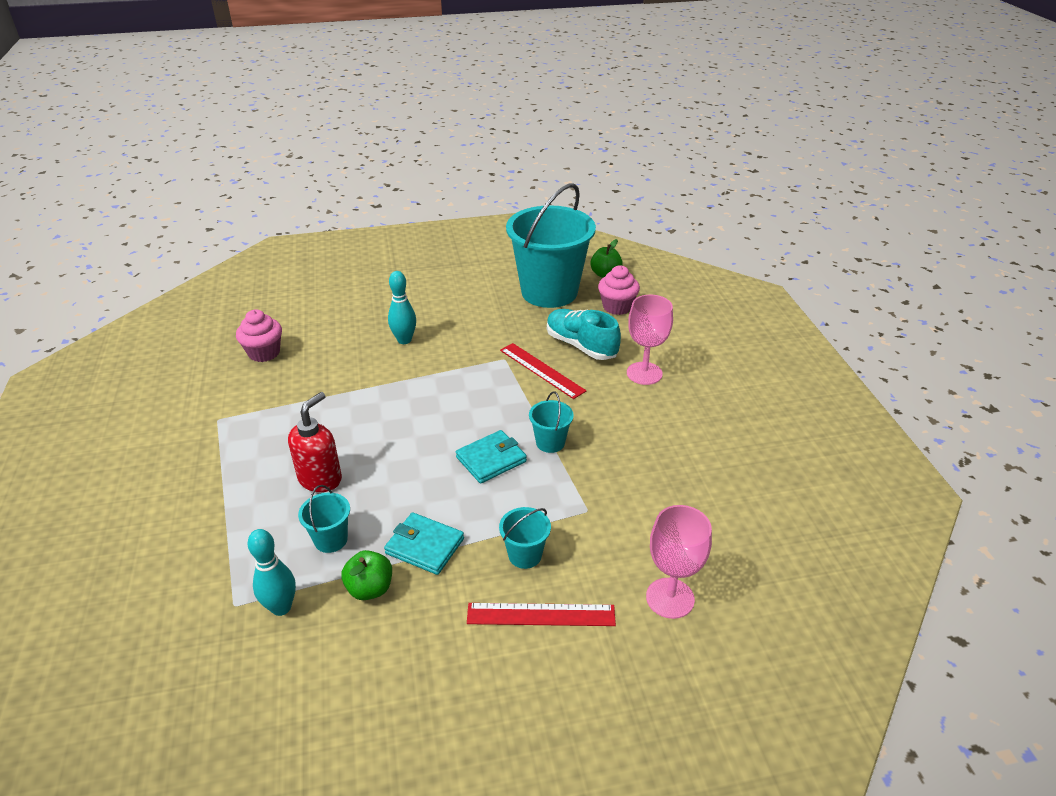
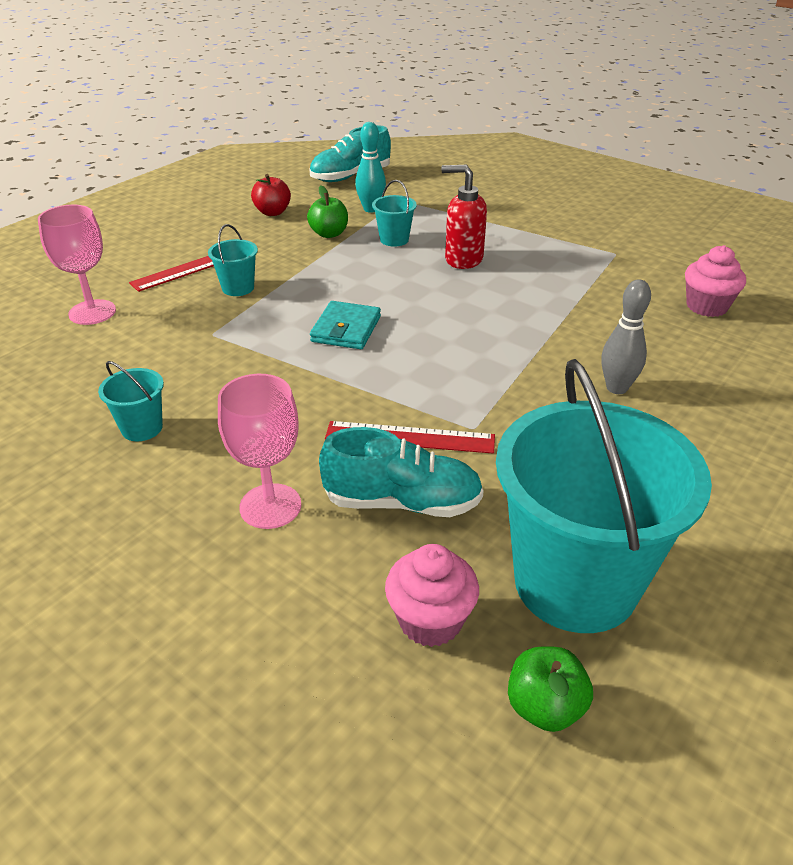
camera: 140 degrees right, 0 degrees up
red soap dispenser [288,392,342,492] -> red soap dispenser turned 120 degrees clockwise [441,165,487,269]
turquoise wallet [384,512,464,575] -> none
turquoise bowling pin [388,271,416,344] -> grey bowling pin [601,279,651,394]
turquoise bucket [529,391,574,453] -> turquoise bucket moved to [98,361,164,441]
none -> red apple [251,174,291,216]
none -> turquoise shoe [309,125,391,182]

